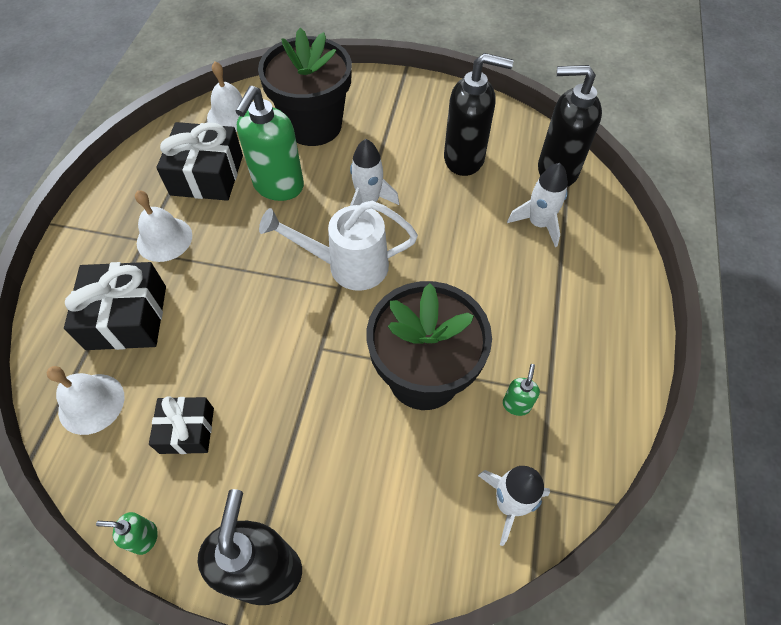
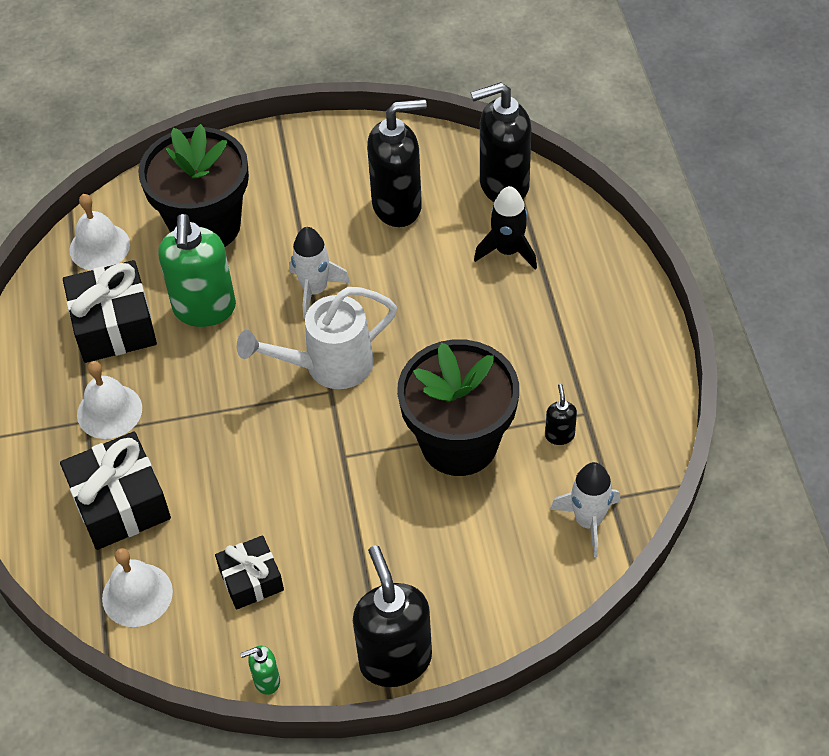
camera: 20 degrees left, 5 degrees down
green soap dispenser [503,364,540,416] -> black soap dispenser [545,384,577,445]
white rocket [507,163,568,247] -> black rocket [474,186,537,270]

